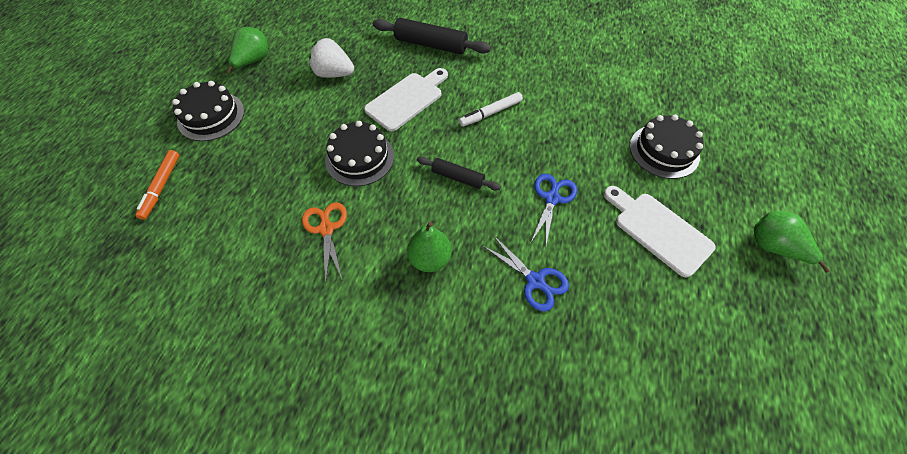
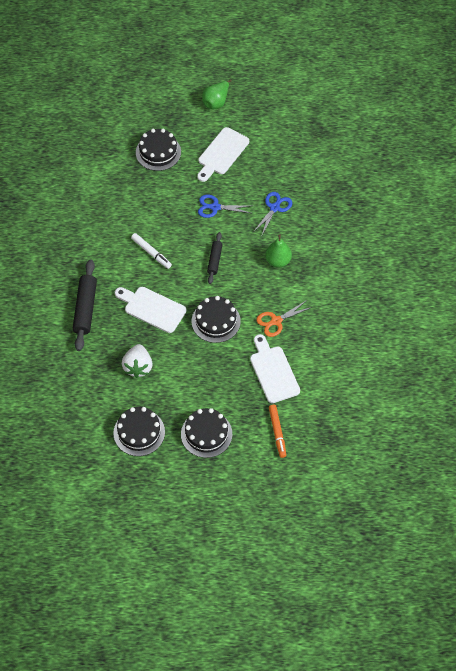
camera: 105 degrees left, 0 degrees up
orange marker [135,150,179,220] -> orange marker turned 90 degrees clockwise [269,405,286,458]
green pear [226,27,268,74] -> black cake [113,407,165,456]
none -> white cutting board [250,334,300,403]

